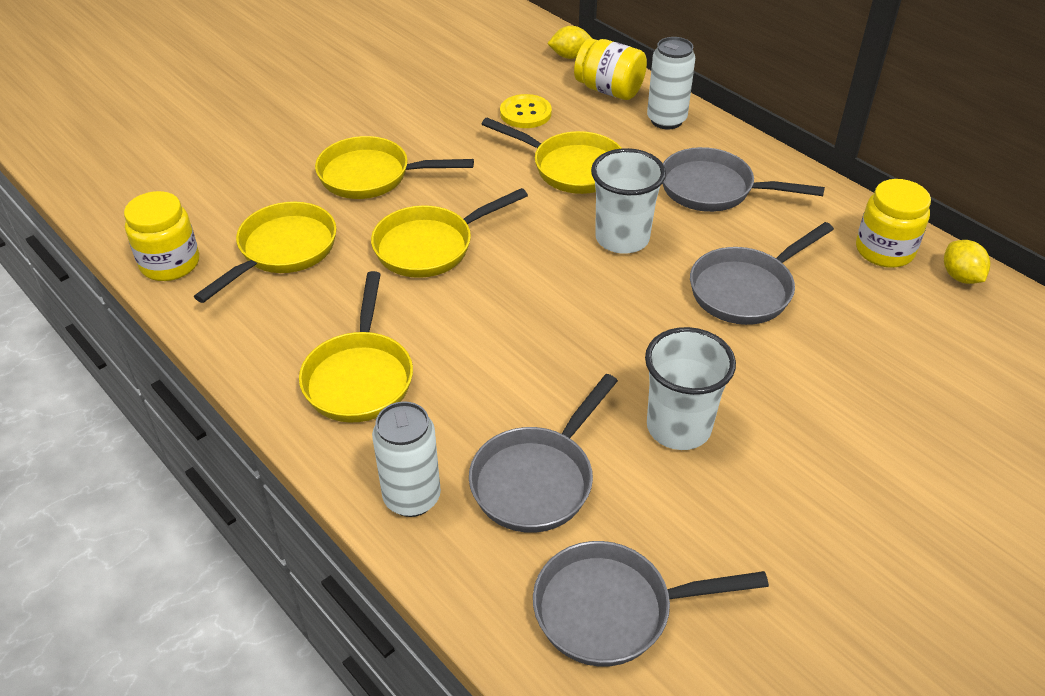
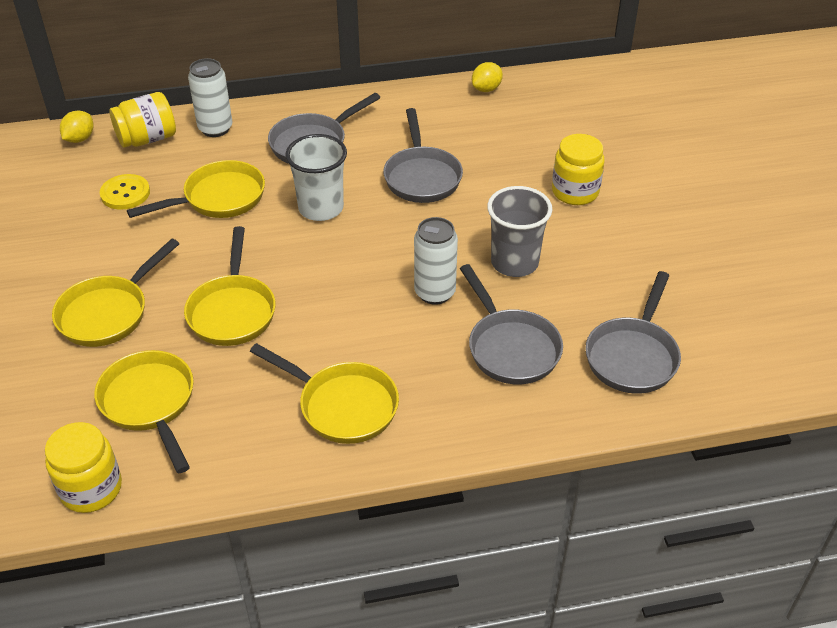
camera: 60 degrees left, 0 degrees up
white can [372,401,441,517] -> white can moved to [414,217,458,305]
white cup [645,327,736,450] -> grey cup [487,186,552,277]
yellow jar [856,179,931,268] -> yellow jar moved to [552,134,605,205]
yellow lemon [944,240,990,284] -> yellow lemon turned 60 degrees counterclockwise [472,62,503,92]

